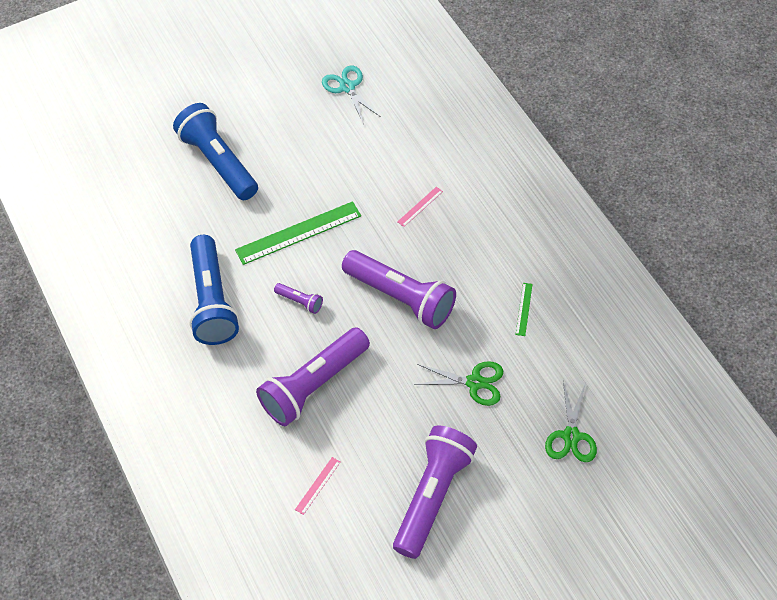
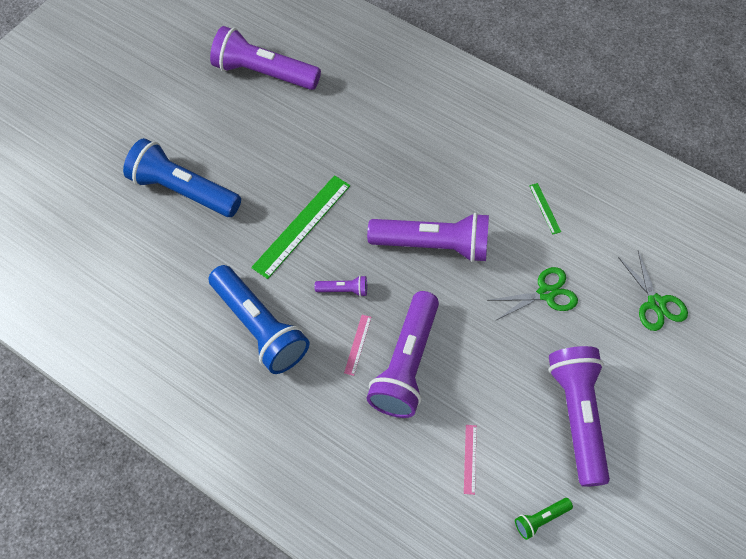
camera: 30 degrees left, 5 degrees up
turquoise scissors [322,66,381,122] -> purple flashlight [210,26,321,90]
pink ruler [397,187,443,227] -> pink ruler moved to [344,315,371,376]
none -> green flashlight [515,498,573,540]

